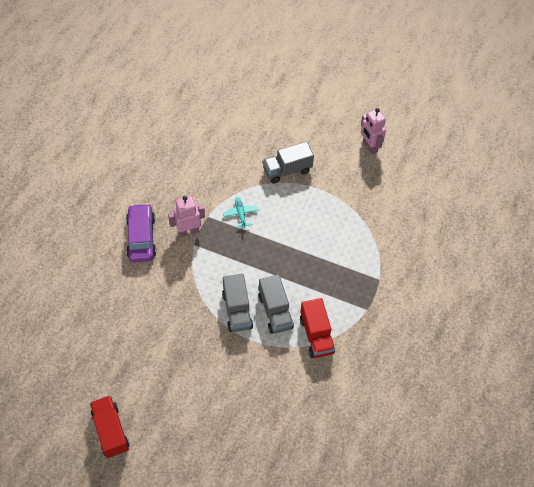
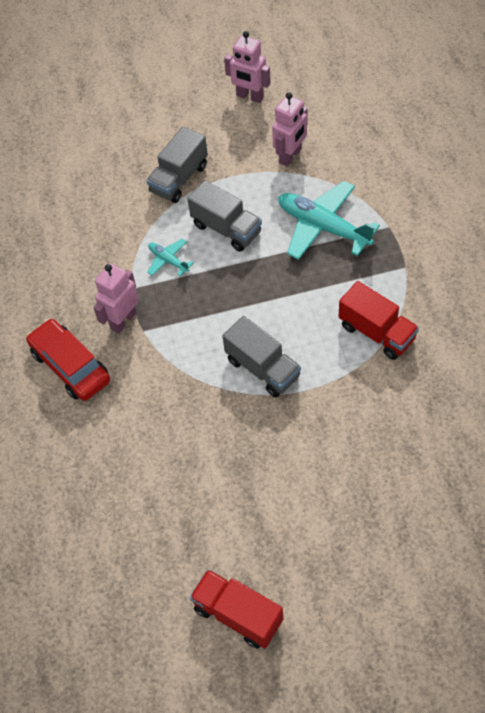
camera: 30 degrees left, 0 degrees up
purple car [126,203,156,262] -> red car [26,319,110,401]
grey truck [258,275,294,334] -> grey truck moved to [187,180,262,252]
none -> pink robot [272,92,308,167]
none -> turquoise plane [278,181,380,260]

